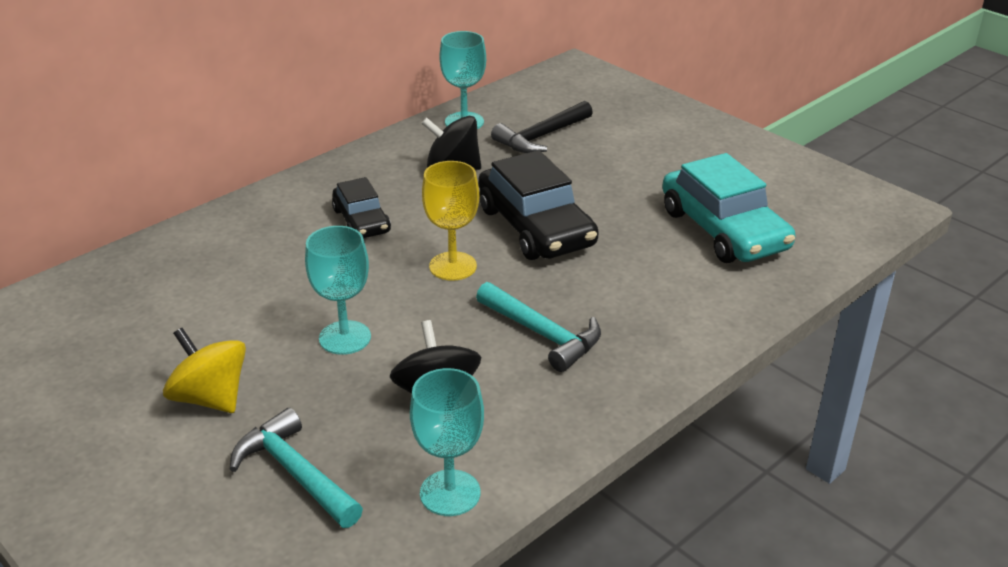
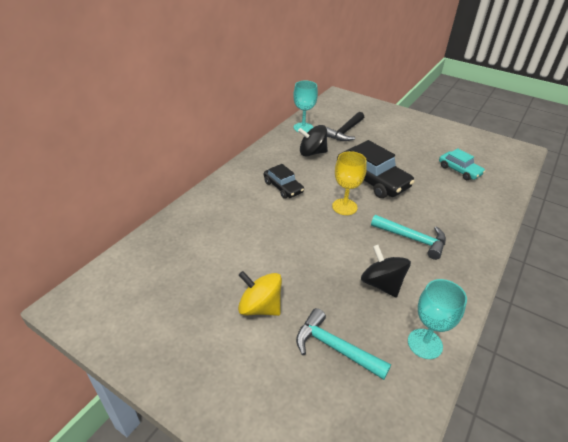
camera: 15 degrees left, 5 degrees up
turquoise goblet [305,226,371,355] -> none
turquoise car [662,153,795,263] -> turquoise car [439,148,485,180], size x0.58

